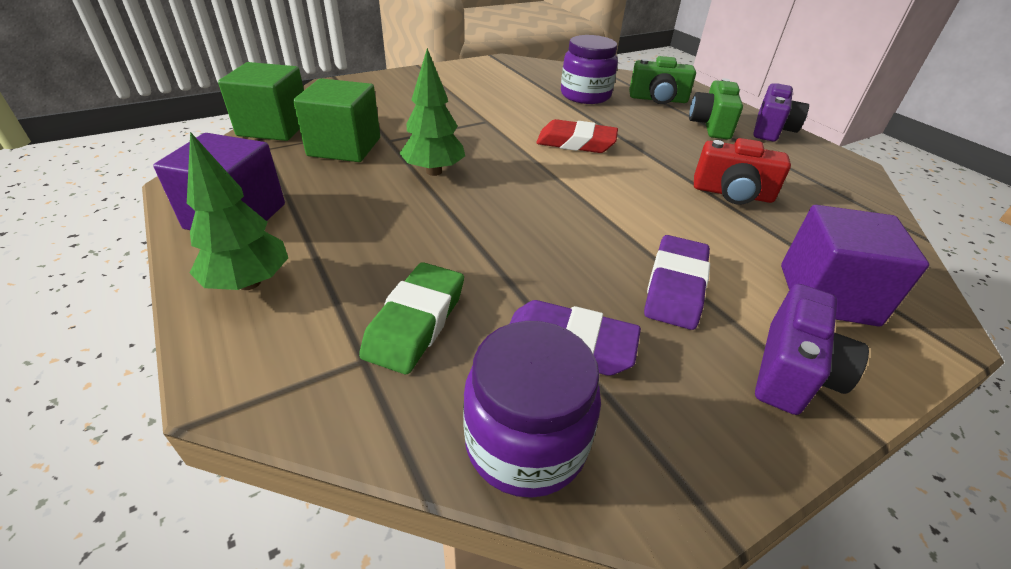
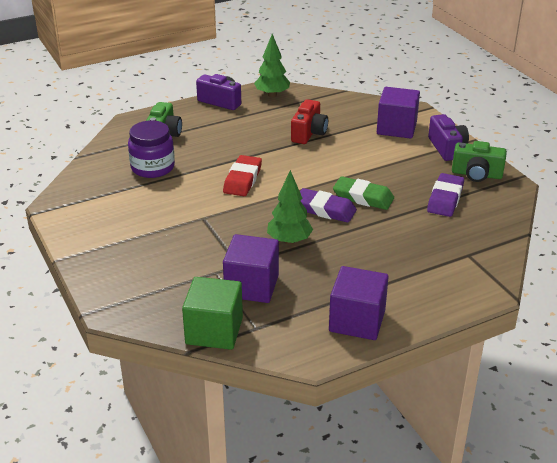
camera: 85 degrees left, 5 degrees down
green tree [187,132,288,290] -> green tree moved to [254,34,290,97]
green cube [293,78,380,162] -> purple cube [223,234,279,303]
green eraser [359,262,464,374] -> green eraser moved to [333,176,394,210]
purple jar [463,321,601,498] -> none
purple eraser [644,235,710,330] -> purple eraser moved to [300,188,357,223]
green camera [689,78,743,139] -> green camera moved to [452,141,507,182]
purple camera [755,284,869,415] -> purple camera turned 45 degrees clockwise [428,114,469,161]

